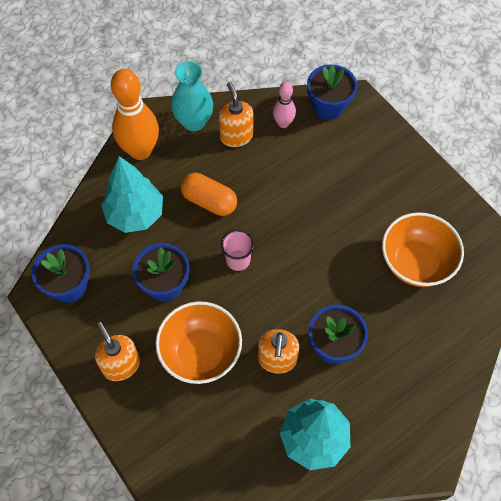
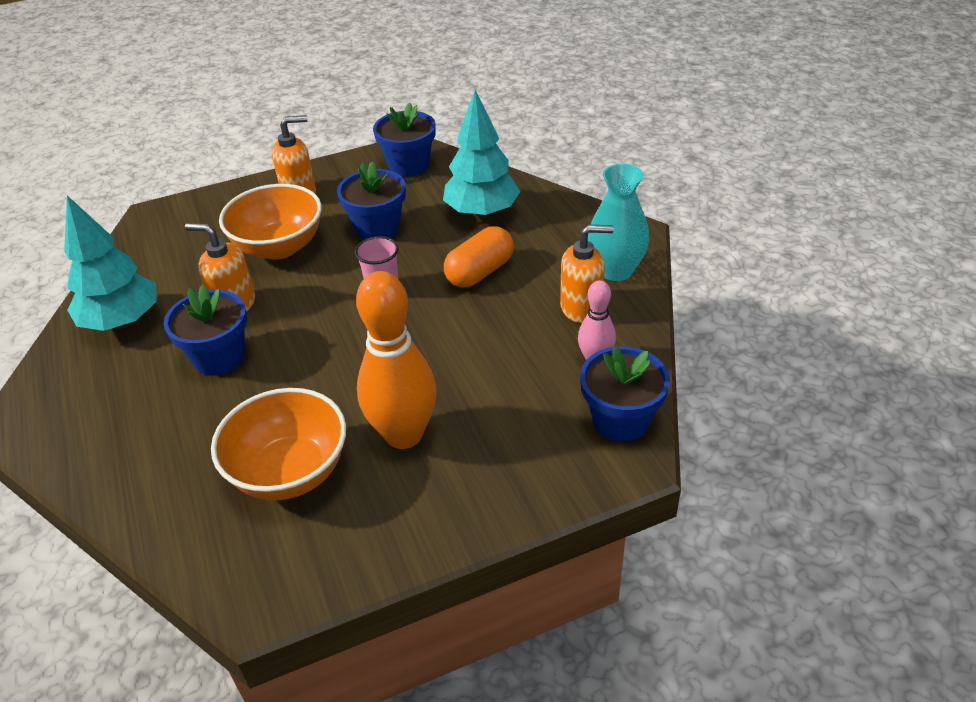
camera: 105 degrees right, 20 degrees down
orange bowling pin [111,69,159,160] -> orange bowling pin moved to [356,271,437,449]

